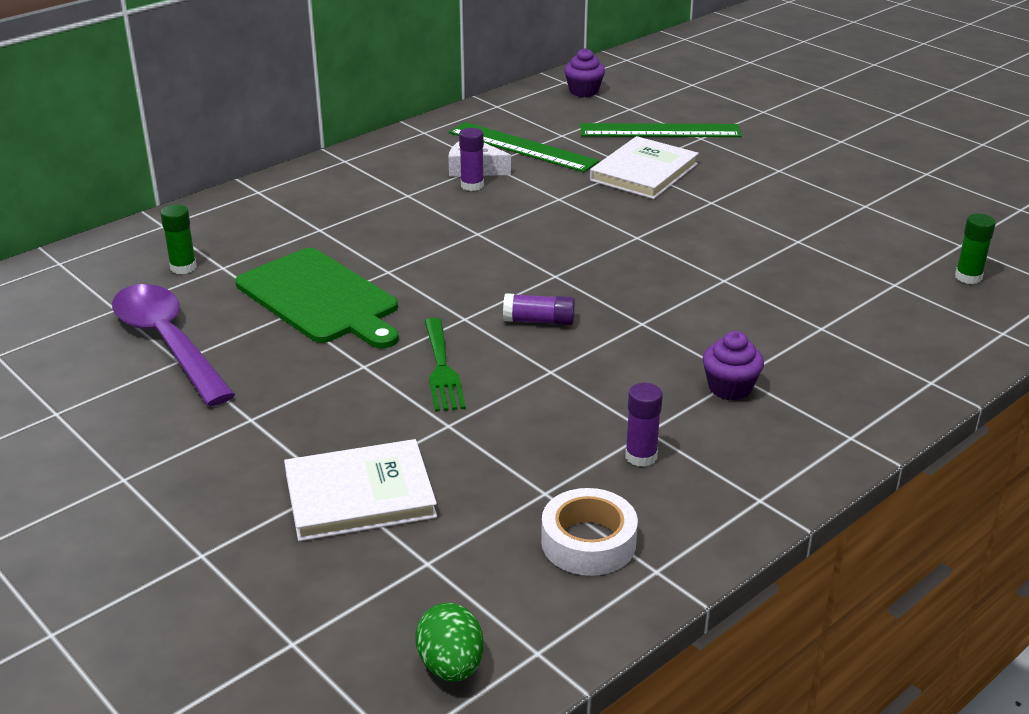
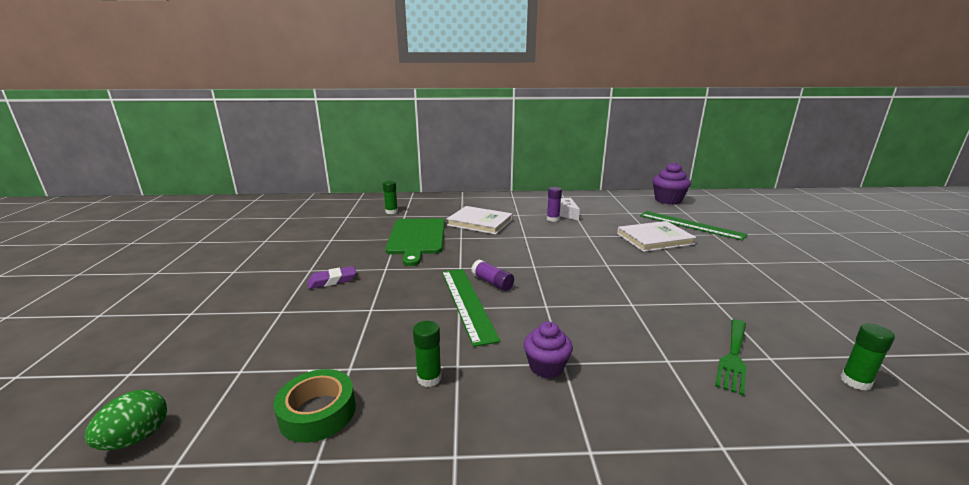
camera: 40 degrees right, 10 degrees down
purple spoon [112,284,235,406] -> none
white book [284,439,437,541] -> white book moved to [447,206,513,235]
green fork [424,318,466,412] -> green fork moved to [715,319,747,396]
green ruler [449,122,599,172] -> green ruler moved to [442,269,501,347]
white tape [541,488,638,576] -> green tape [274,369,356,443]
purple cupcake [564,48,605,97] -> purple cupcake [653,162,691,205], size x1.53
purple glue stick [625,383,663,467] -> green glue stick [413,321,442,387]
none -> purple eraser [308,266,356,289]

